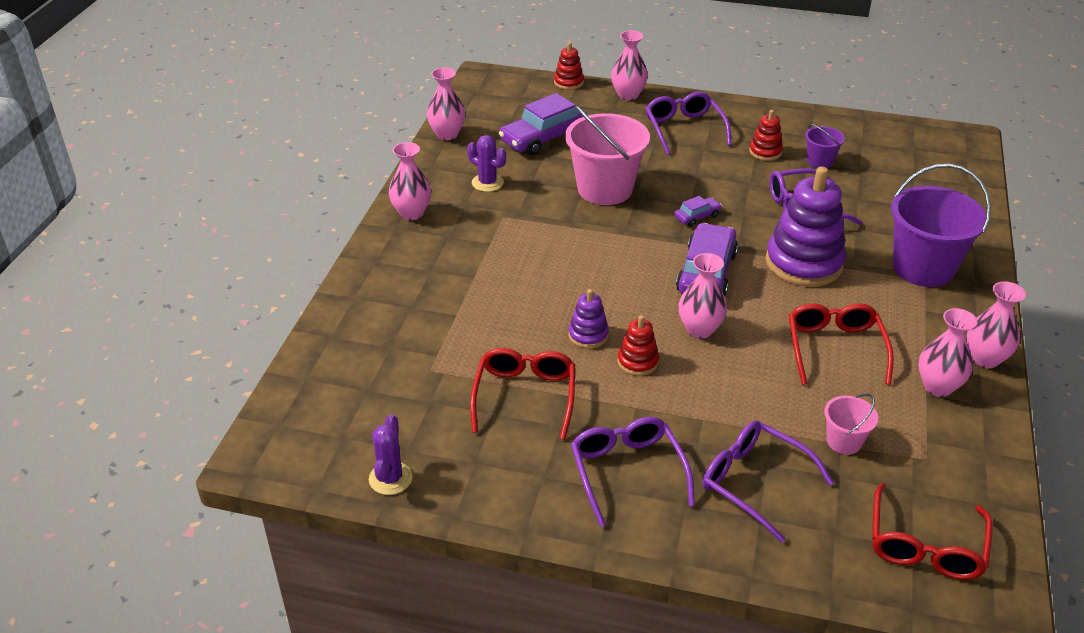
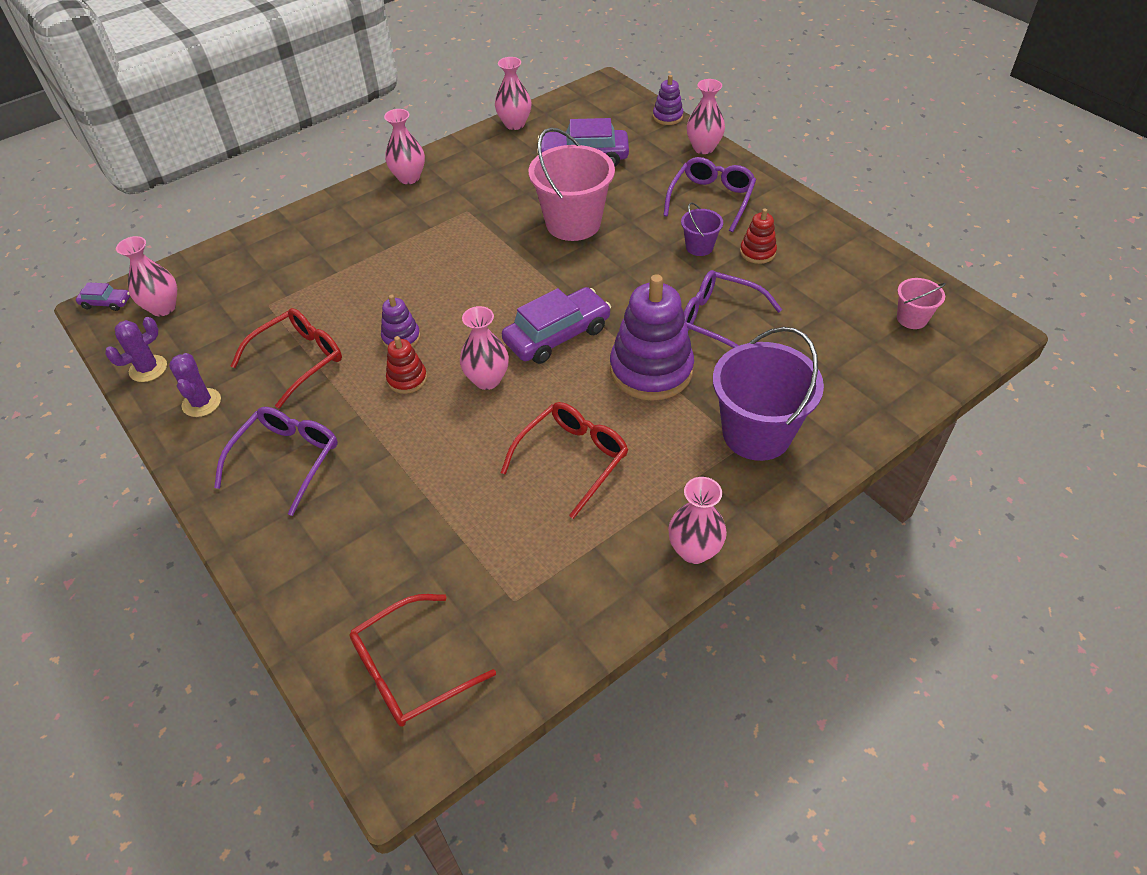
camera: 40 degrees right, 10 degrees up
purple cactus [467,135,506,192] -> purple cactus moved to [169,353,221,417]
red stacking toy [554,42,584,90] -> purple stacking toy [653,75,683,125]
purple car [674,196,722,226] -> purple car moved to [76,282,130,311]
purple glasses [703,420,834,543] -> none
purple bucket [805,124,845,168] -> purple bucket moved to [681,202,723,256]
pink bucket [824,393,878,455] -> pink bucket moved to [897,278,946,329]
pink vase [919,308,977,397] -> pink vase moved to [116,236,177,316]

